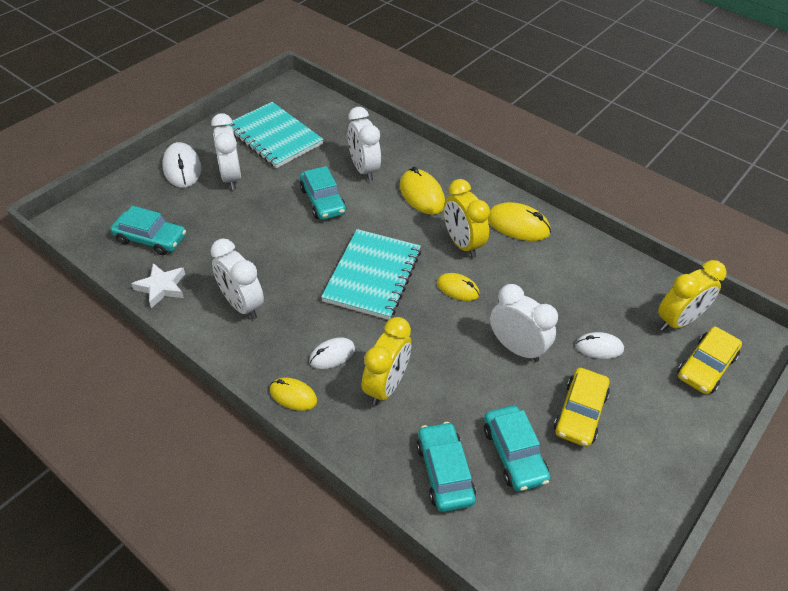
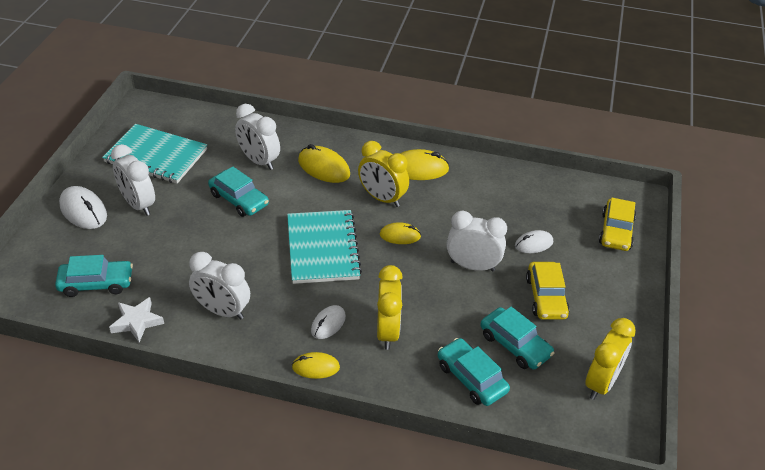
camera: 25 degrees left, 5 degrees down
yellow clock [658,260,727,331] -> yellow clock moved to [585,318,636,400]

